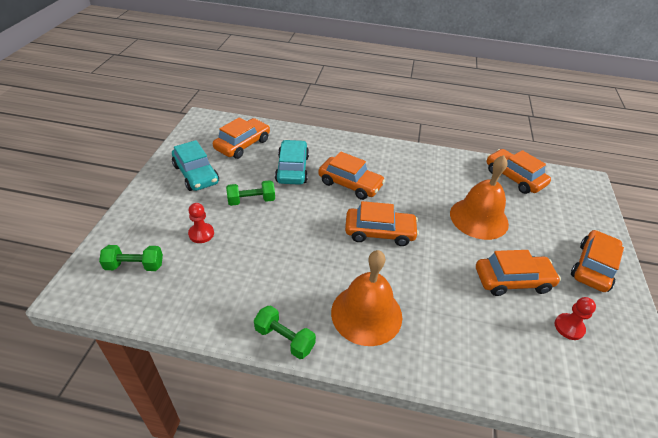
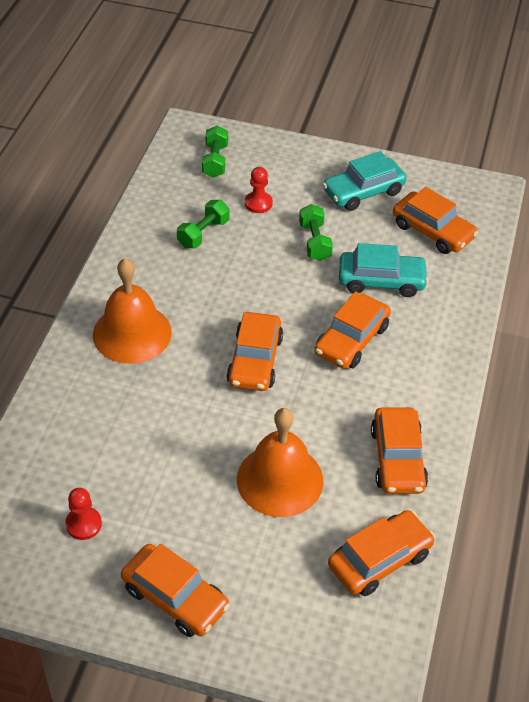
camera: 95 degrees right, 5 degrees up
green dumbbell [254,305,316,359] -> green dumbbell moved to [177,200,230,248]
orange car [476,250,561,296] -> orange car moved to [371,407,428,494]

